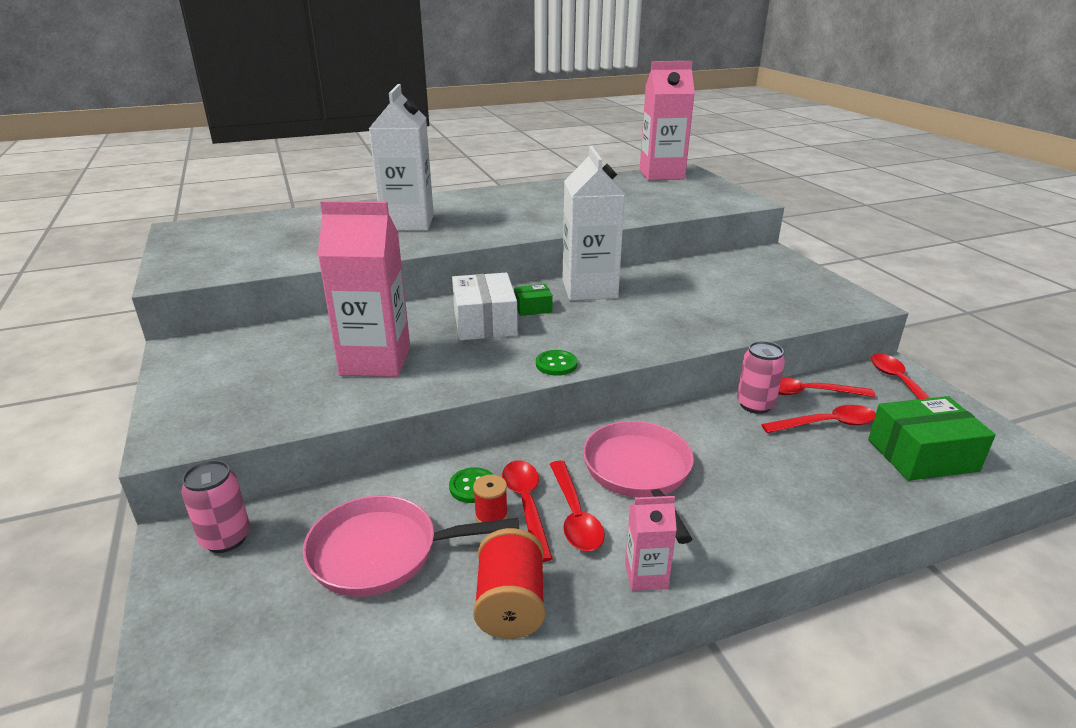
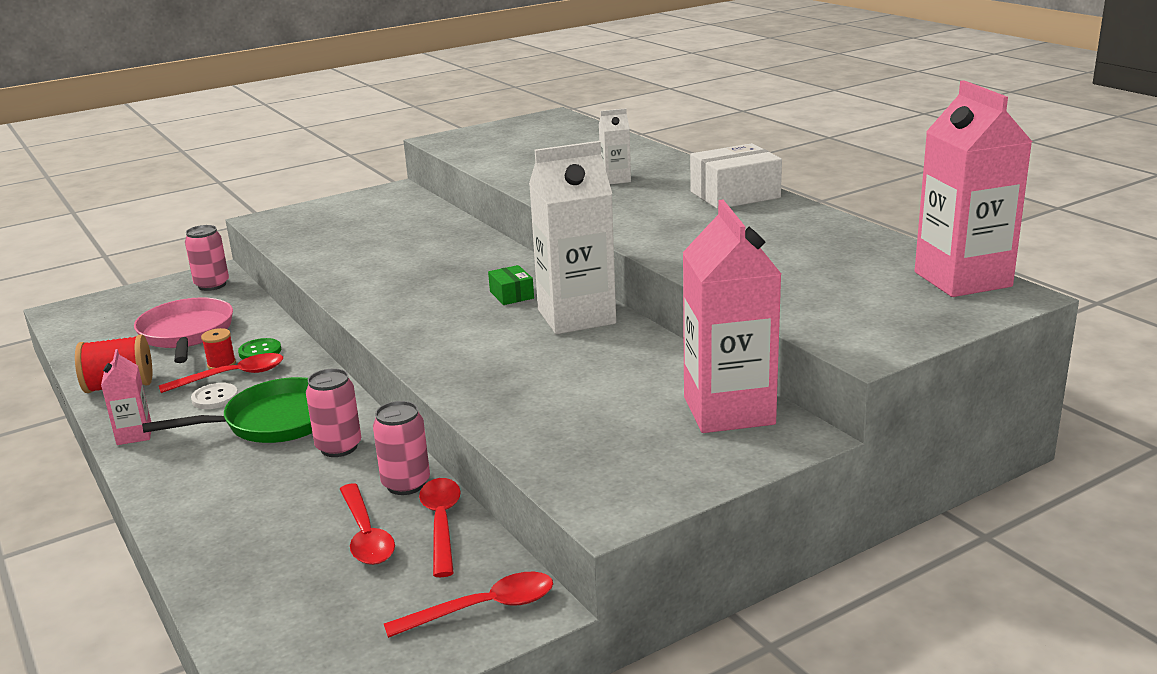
camera: 80 degrees right, 5 degrees down
pink carton [318,201,410,377] -> pink carton moved to [683,200,781,433]
white carton [369,84,434,231] -> white carton [599,108,631,184], size x0.48
white box [452,273,518,340] -> white box moved to [690,143,782,209]
green button [536,350,578,376] -> none
red spoon [550,461,605,551] -> white button [191,383,238,409]
pink pan [583,421,694,544] -> green pan [142,377,312,443]
green box [868,396,996,481] -> none
none -> pink can [306,368,361,457]

